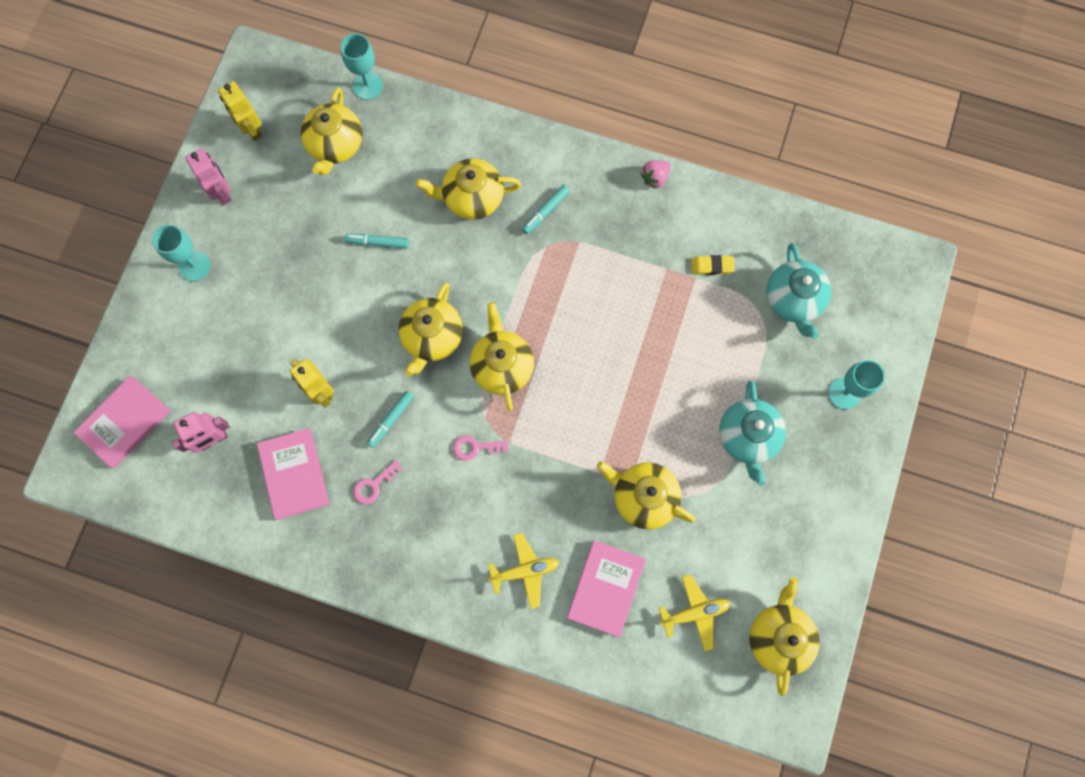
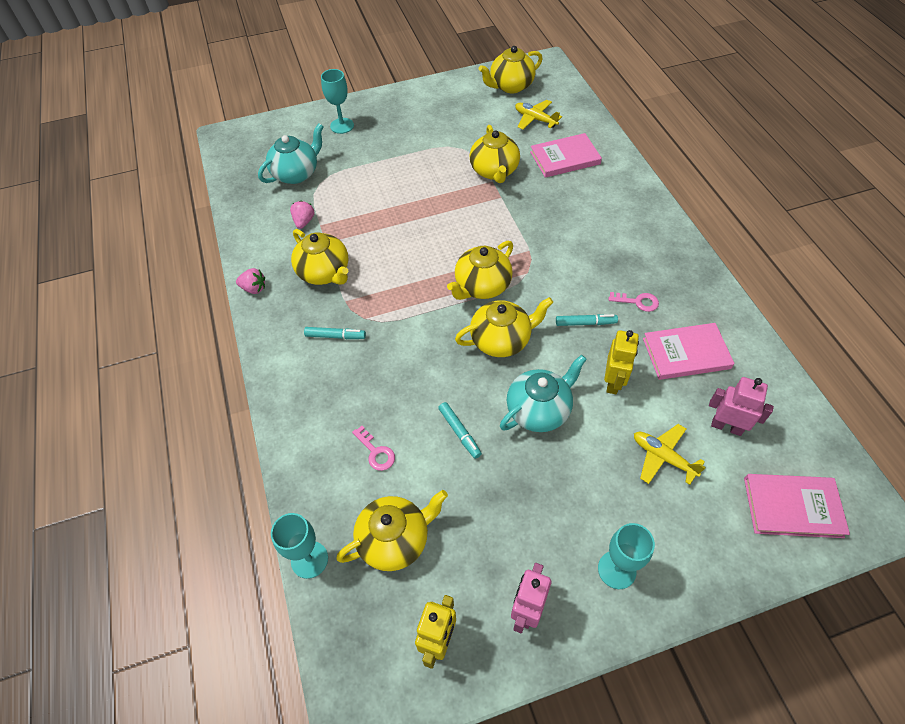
camera: 125 degrees left, 20 degrees down
pink book [257,428,330,520] -> pink book turned 45 degrees clockwise [643,323,735,380]
yellow teapot [416,159,521,220] -> yellow teapot moved to [291,229,349,285]
pink key [453,435,508,461] -> pink key moved to [352,426,395,471]
yellow plane [487,533,559,609] -> yellow plane moved to [634,424,706,485]
yellow eraser [691,255,735,275] -> pink strawberry [290,201,315,229]
turquoise teapot [719,381,786,486] -> turquoise teapot moved to [500,355,587,432]

